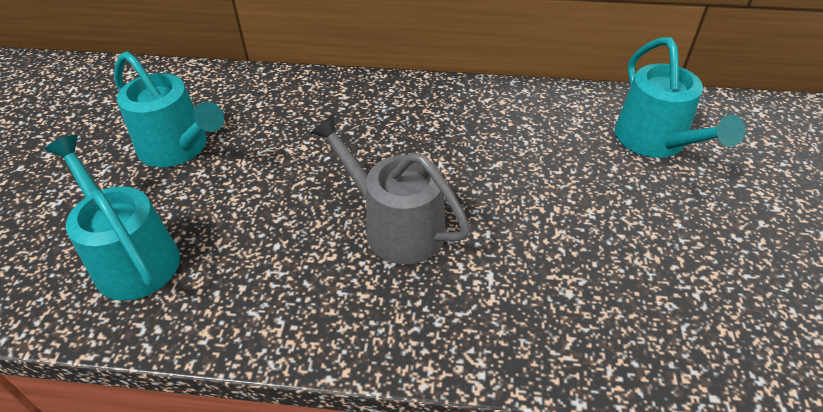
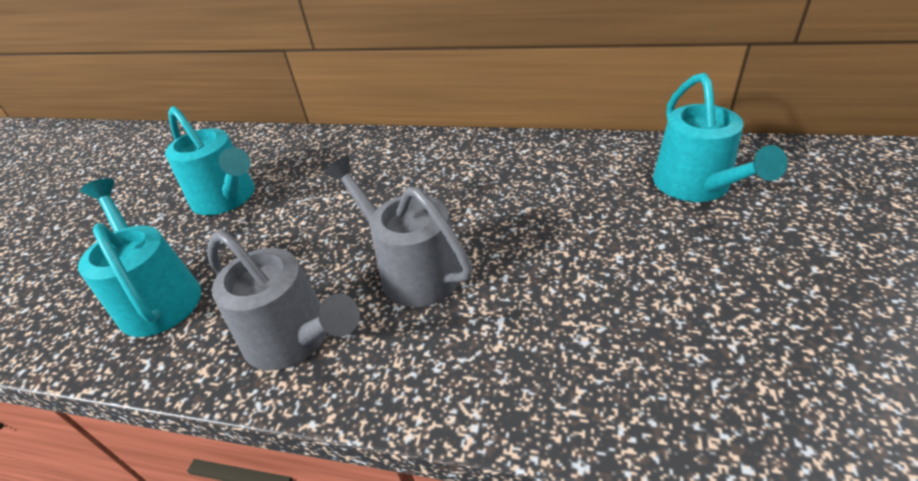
camera: 10 degrees right, 5 degrees down
none -> grey watering can [207,230,360,370]

